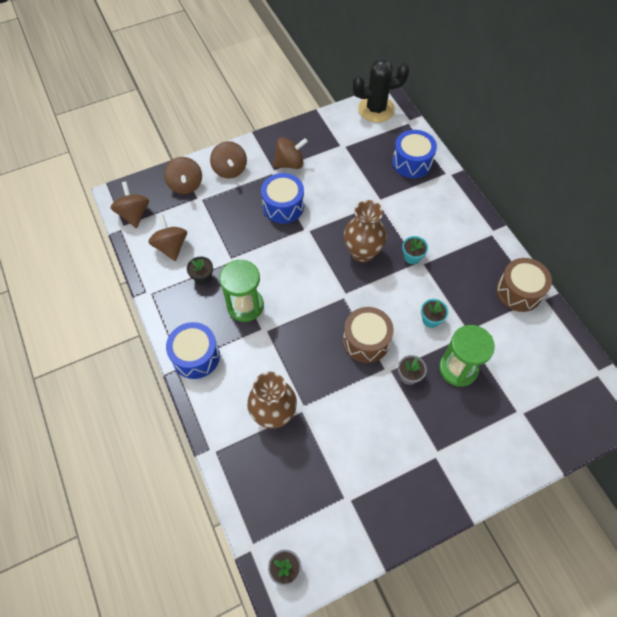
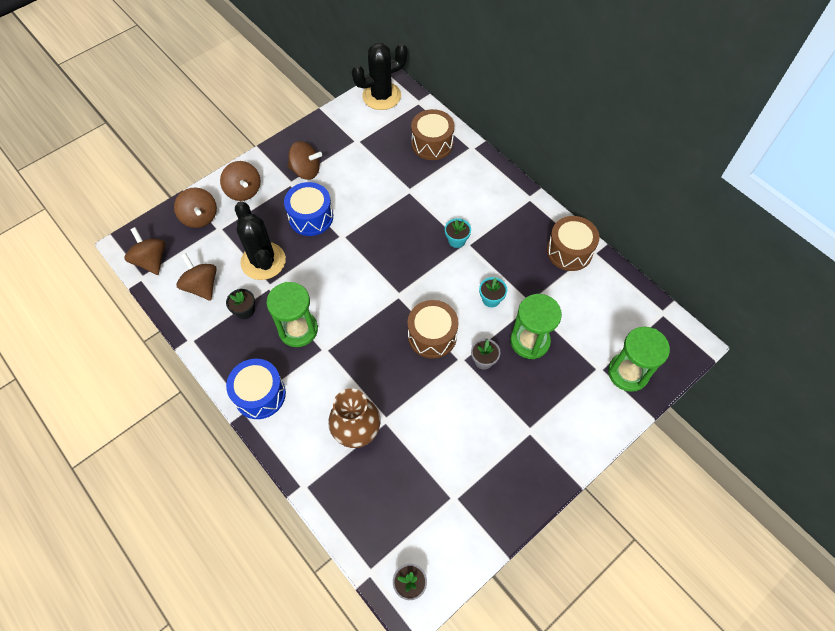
camera: 15 degrees left, 0 degrees up
brown spinning top [273,137,308,169] -> brown spinning top turned 45 degrees clockwise [287,141,322,180]
brown vase [344,200,387,263] -> none
blue drum [392,130,437,178] -> brown drum [411,109,454,160]
none -> black cactus [235,201,286,280]
none -> green hourglass [608,327,670,392]

